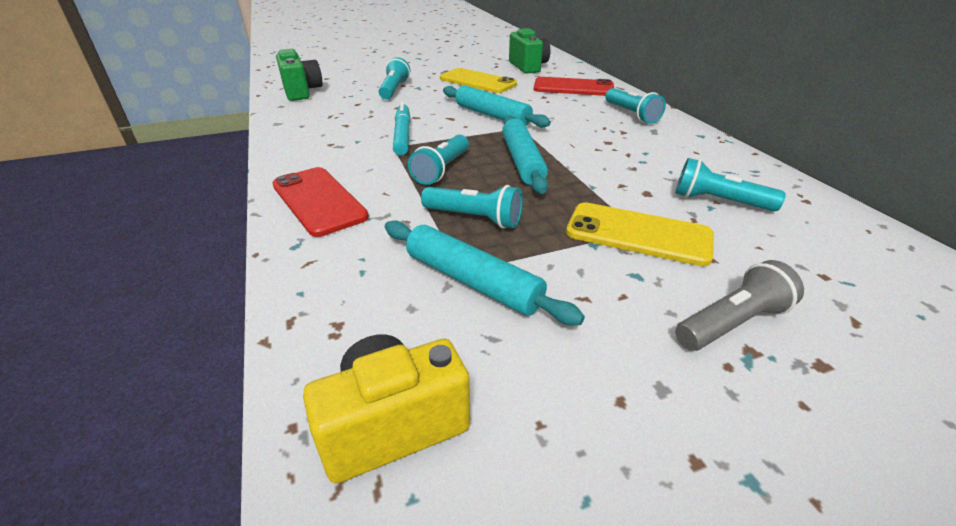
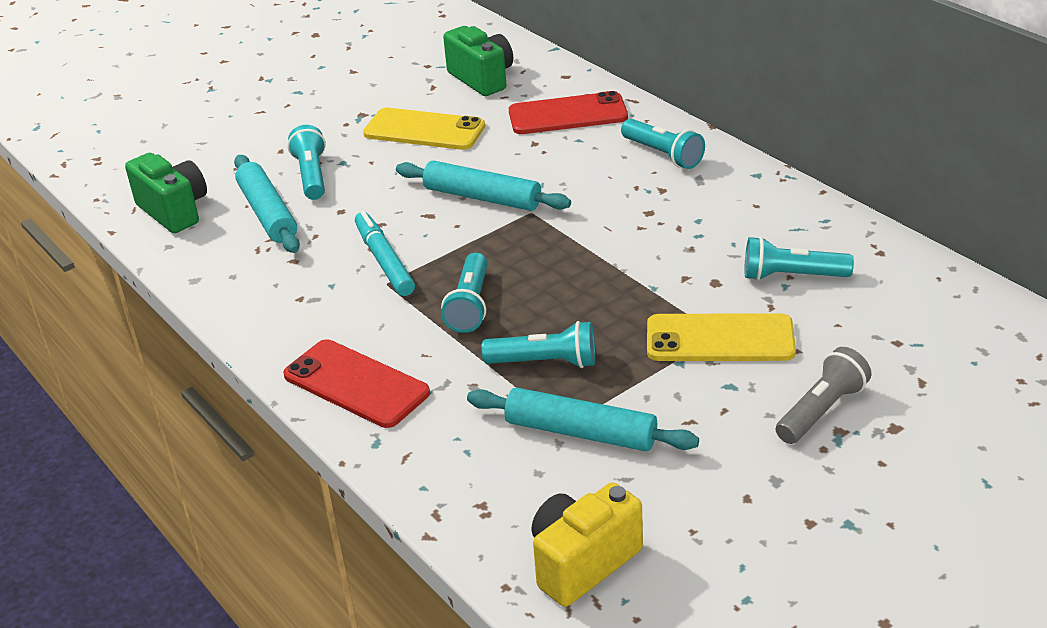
camera: 15 degrees left, 0 degrees up
turquoise rolling pin [502,115,548,194] -> turquoise rolling pin moved to [234,155,300,253]

